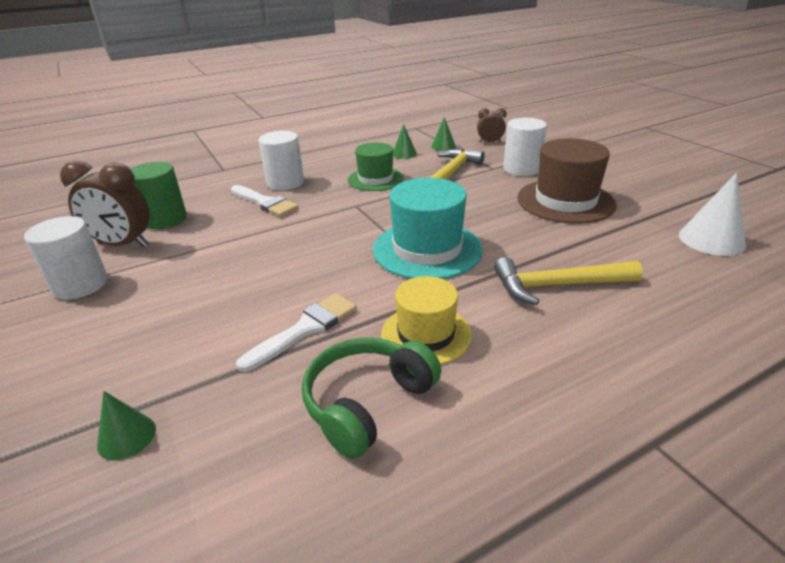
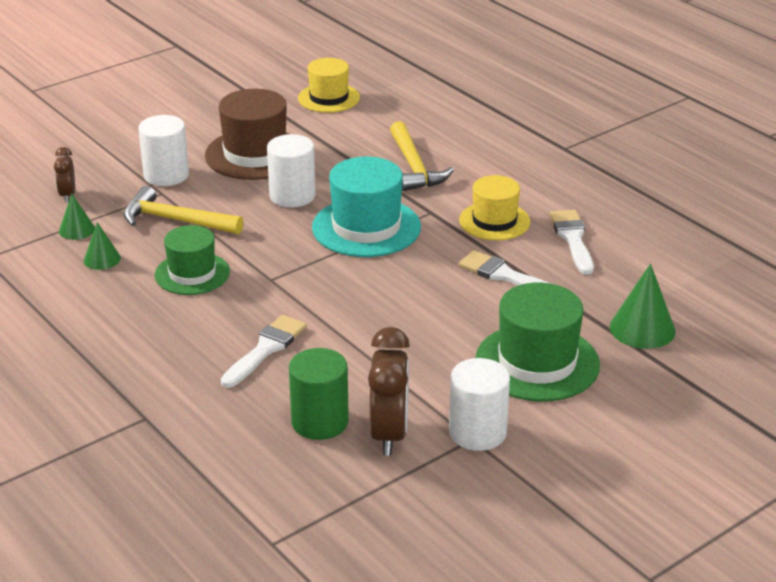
camera: 100 degrees left, 0 degrees up
green cone [97,391,156,460] -> green cone [610,264,676,349], size x1.66
white cylinder [258,131,304,190] -> white cylinder moved to [267,134,316,207]
green headphones [302,338,441,459] -> white brush [550,210,594,275]
white cone [679,173,746,256] -> yellow hat [298,58,360,113]
none -> green hat [475,282,600,401]

